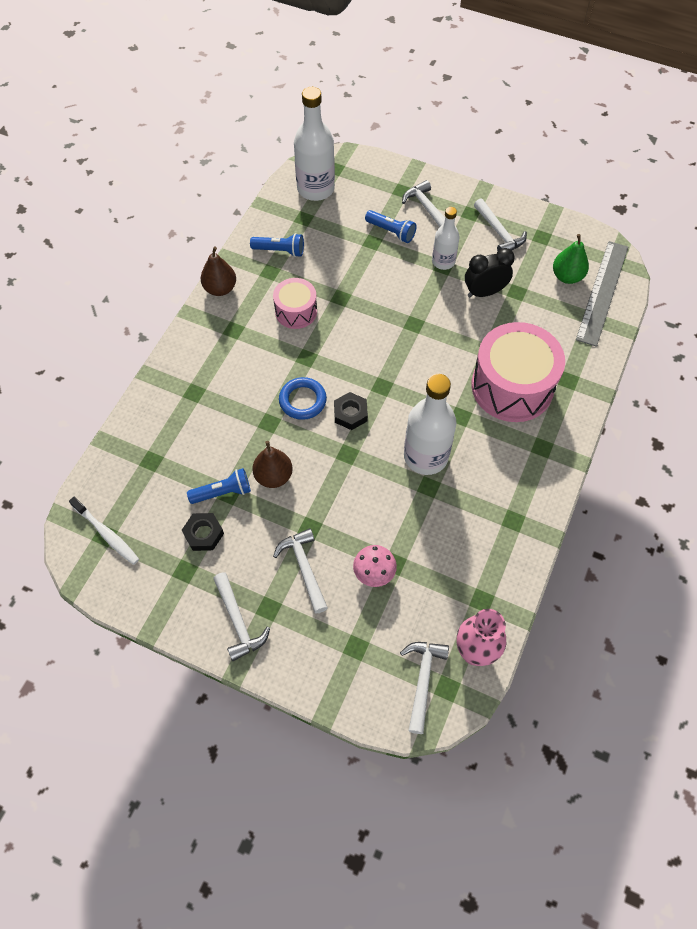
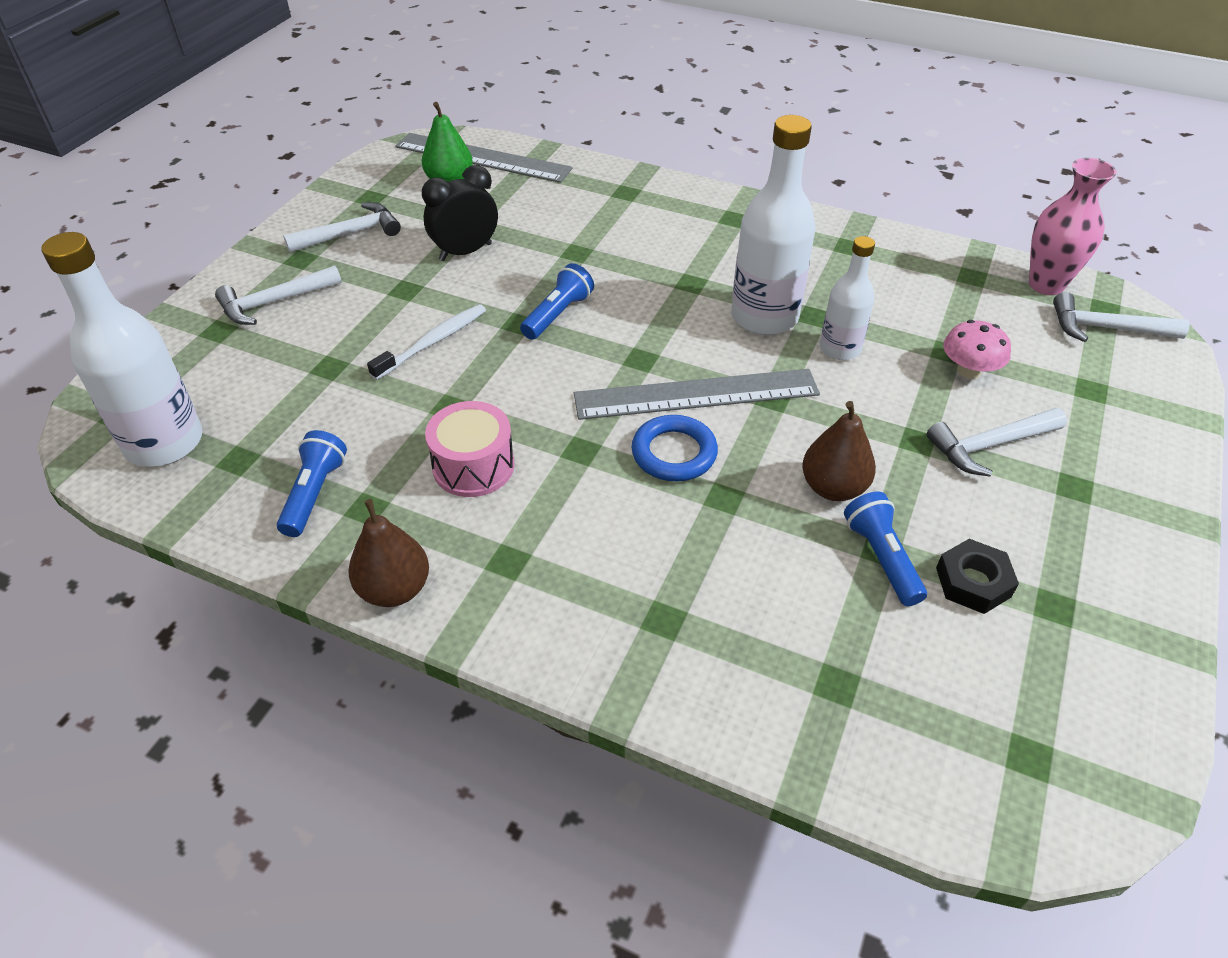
camera: 90 degrees left, 15 degrees down
white toothbrush [69,497,139,565] -> white toothbrush moved to [367,304,486,380]
white hammer [213,572,270,661] -> none
black nut [334,392,368,430] -> grey ruler [574,369,820,420]
blue flashlight [365,210,417,243] -> blue flashlight moved to [520,263,594,340]
white bottle [432,207,460,270] -> white bottle moved to [820,236,875,360]
black clock [465,248,515,298] -> black clock turned 75 degrees clockwise [422,165,498,261]
pink drum [471,322,565,422] -> none

